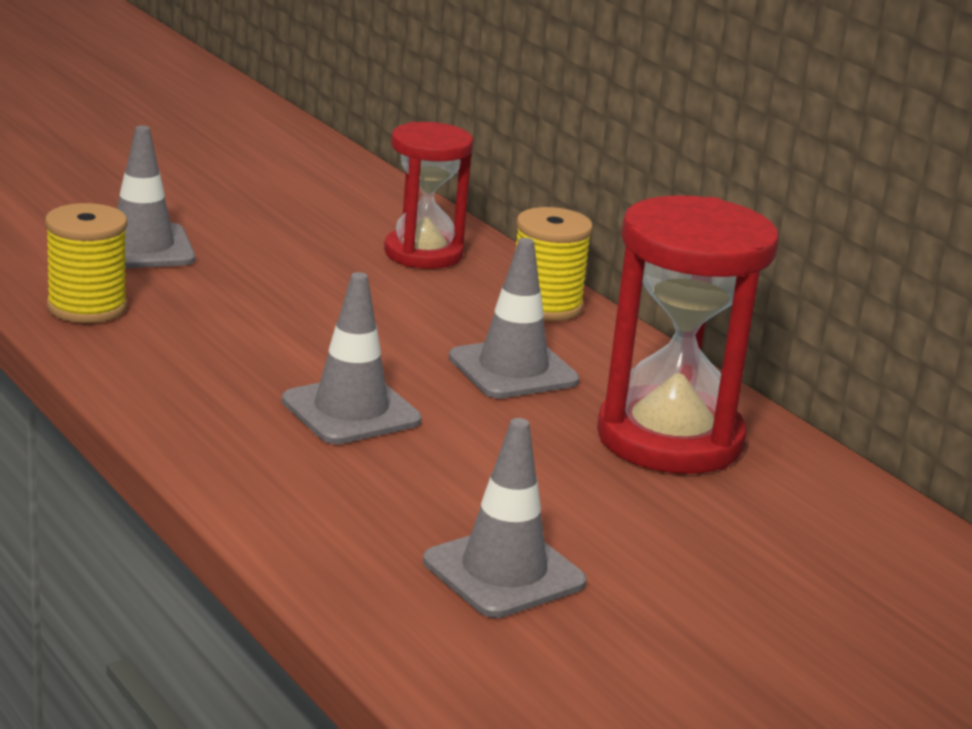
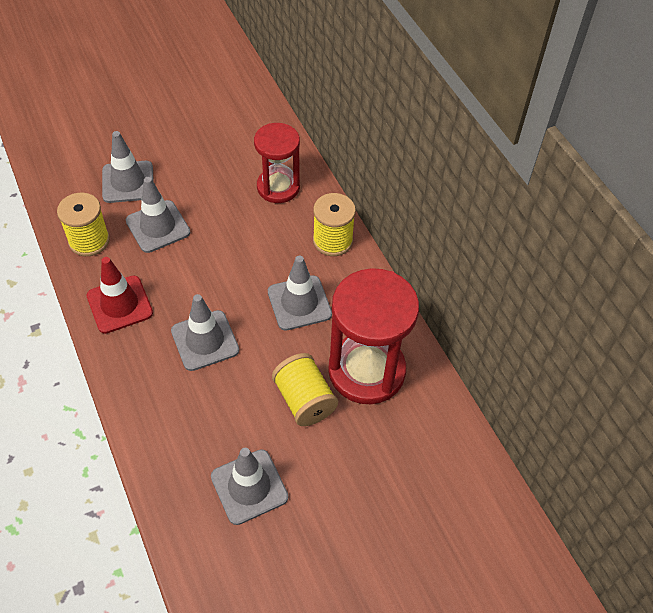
camera: 10 degrees right, 30 degrees up
none -> red traffic cone [86,257,153,334]
none -> grey traffic cone [126,177,190,253]
none -> yellow spool [272,353,338,426]

